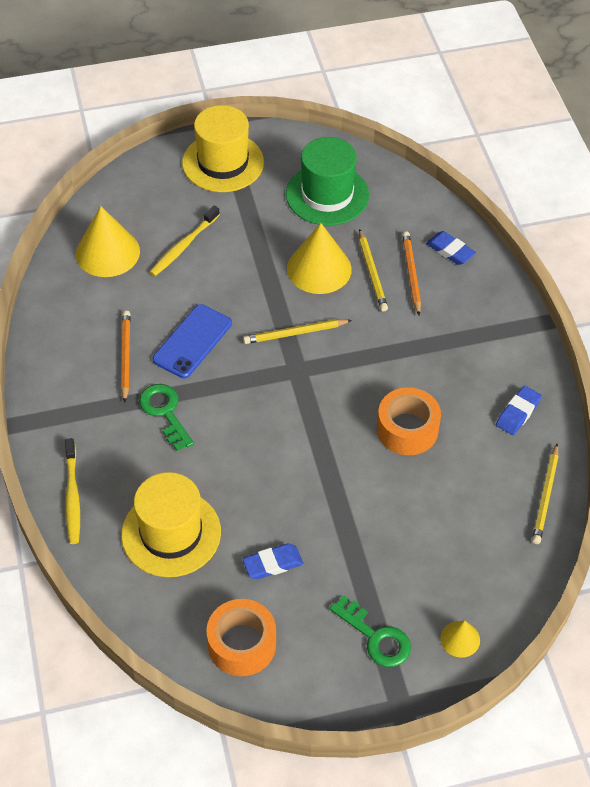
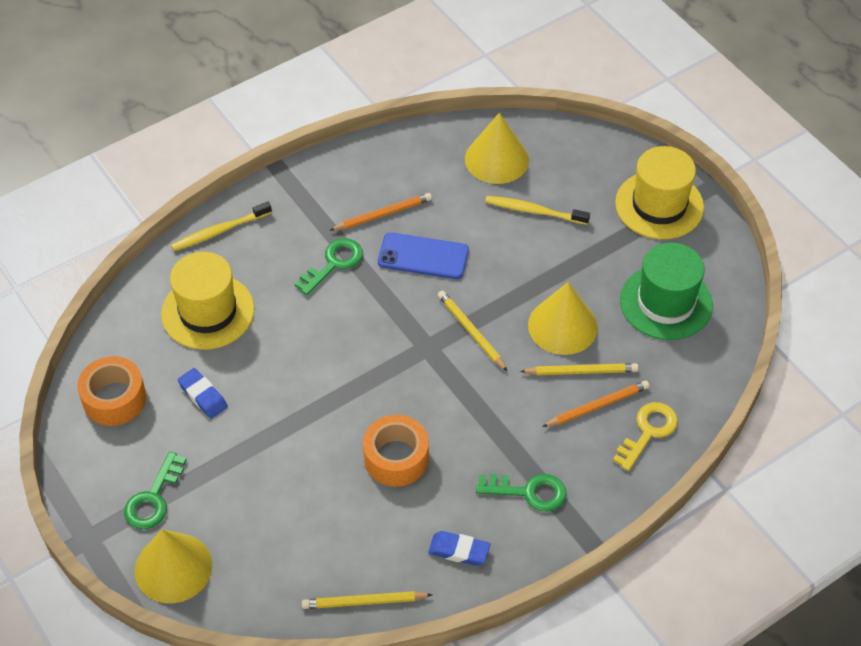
camera: 70 degrees right, 0 degrees up
yellow pencil [359,229,388,311] -> yellow pencil turned 150 degrees counterclockwise [520,363,638,375]
blue eraser [426,231,476,265] -> yellow key [613,402,678,471]
yellow cone [440,620,480,658] -> yellow cone [135,529,212,603], size x1.96
none -> green key [476,474,567,511]

